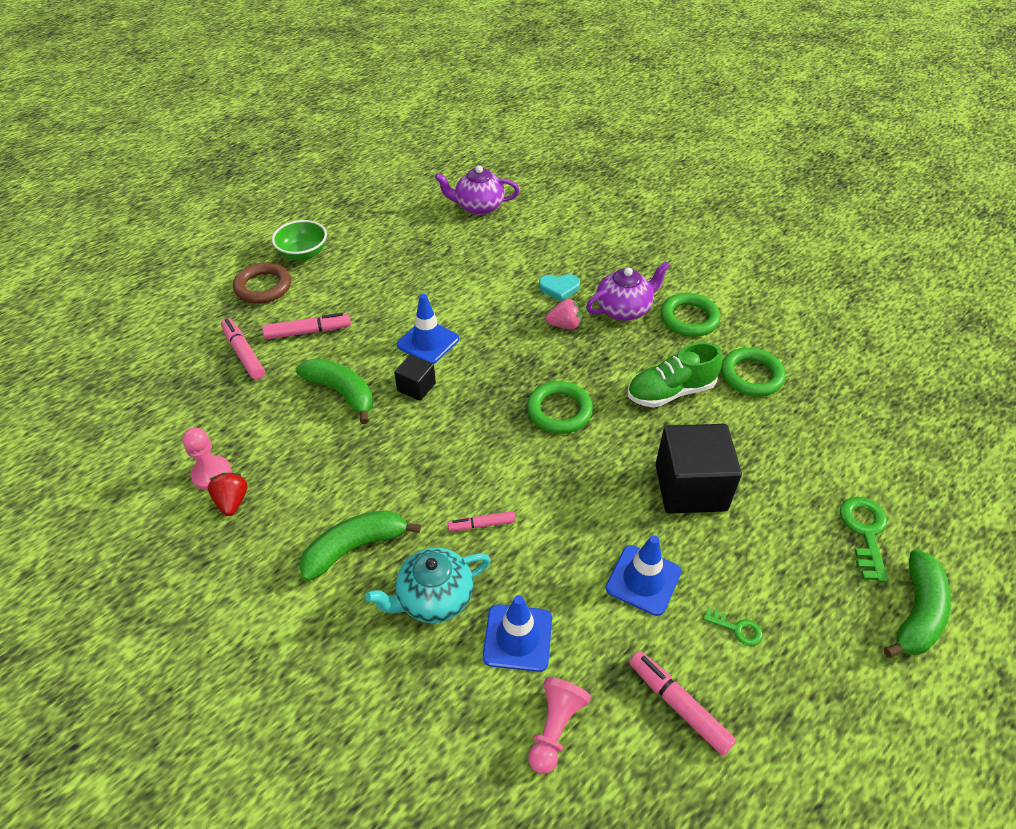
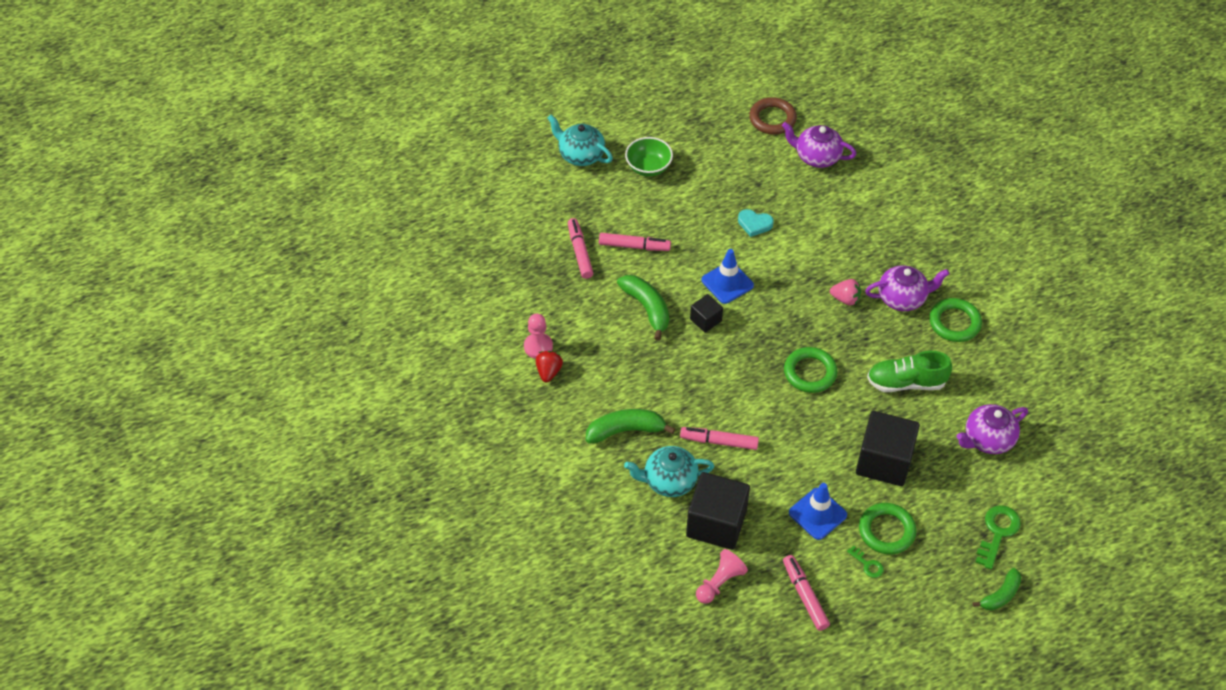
camera: 20 degrees right, 5 degrees up
brown ring [233,262,291,304] -> brown ring moved to [749,97,797,135]
pink marker [448,511,516,531] -> pink marker [680,427,759,450], size x1.55
blue traffic cone [483,595,552,672] -> black cube [686,472,750,550]
turquoise heart [539,274,580,302] -> turquoise heart moved to [738,209,774,237]
green ring [721,348,785,397] -> green ring moved to [859,503,916,554]
green banana [884,549,951,658] -> green banana [973,568,1021,610], size x0.66
none -> turquoise teapot [547,115,613,166]
none -> purple teapot [957,404,1028,454]

